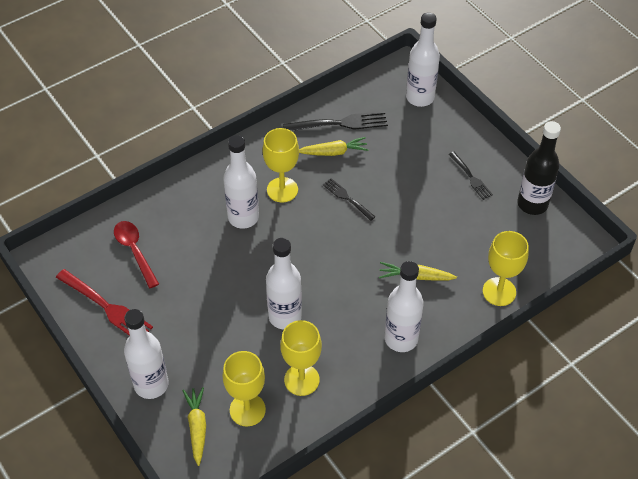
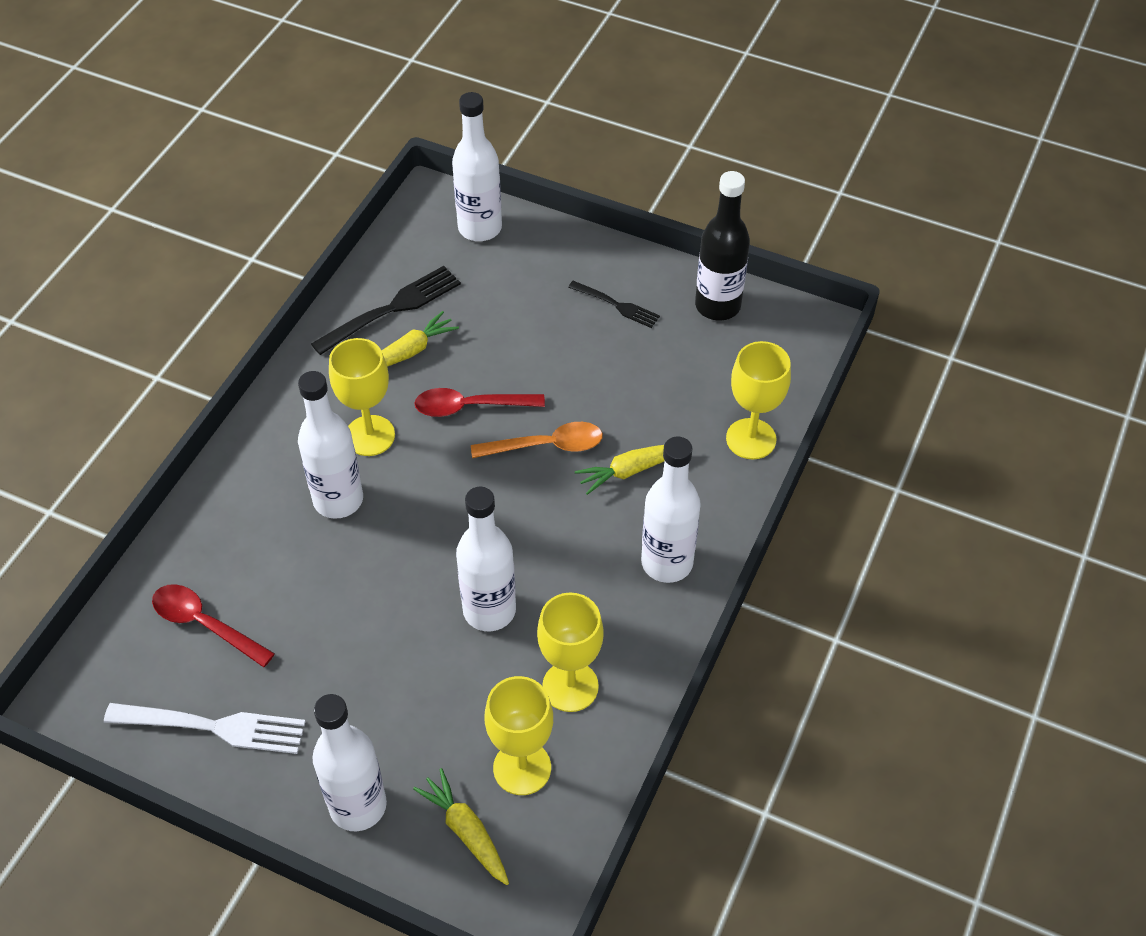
camera: 30 degrees left, 0 degrees up
red fork [56,269,153,336] -> white fork [104,703,306,754]
black fork [323,178,376,221] -> red spoon [414,388,545,417]
none -> orange spoon [471,422,603,458]

